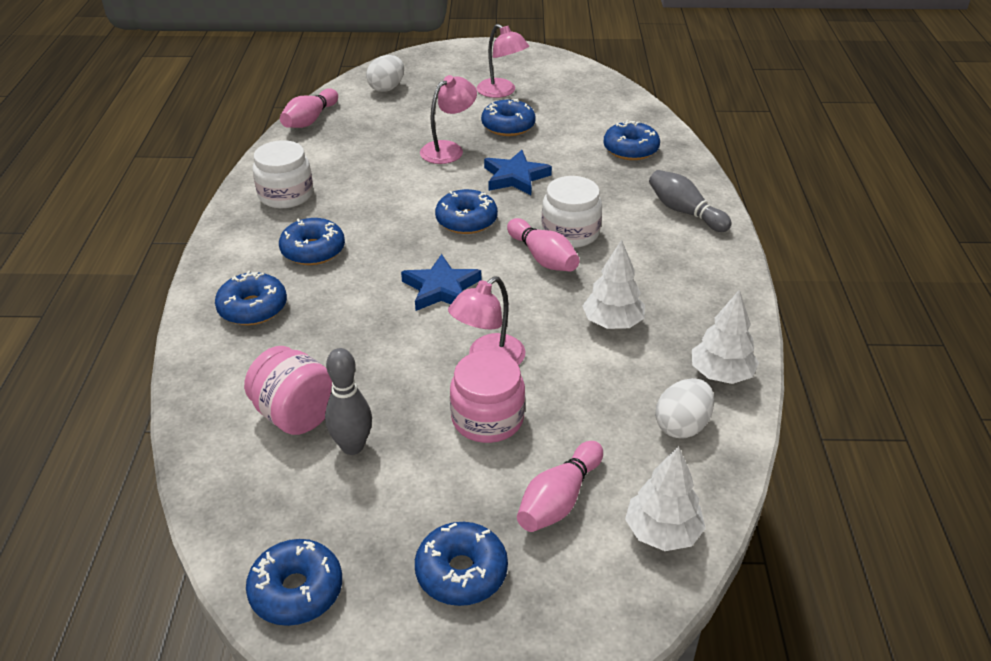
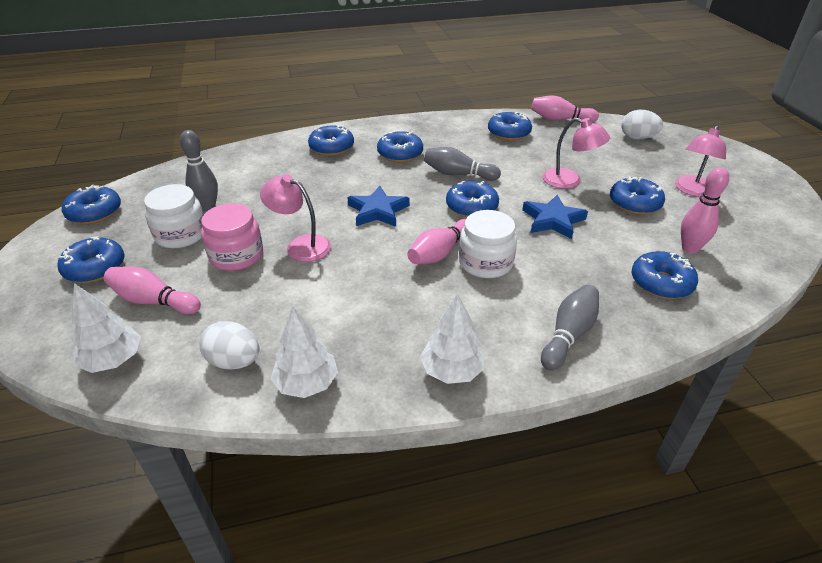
camera: 75 degrees right, 0 degrees up
pink jar [244,346,332,435] -> none
white jar [252,140,313,208] -> white jar moved to [144,184,204,248]
white tree [582,240,645,329] -> white tree moved to [420,294,485,384]
none -> grey bowling pin [424,147,501,181]
none -> blue donut [488,112,532,141]
none -> pink bowling pin [681,167,729,254]

